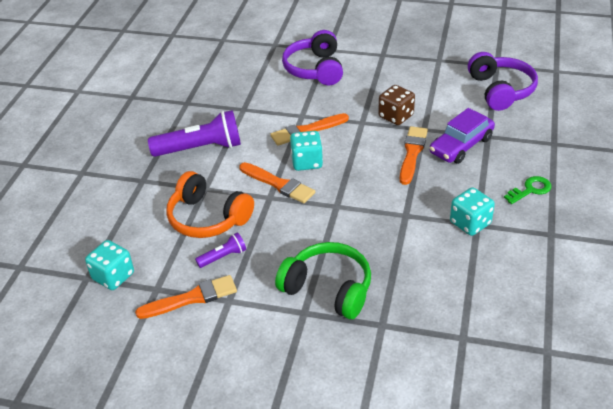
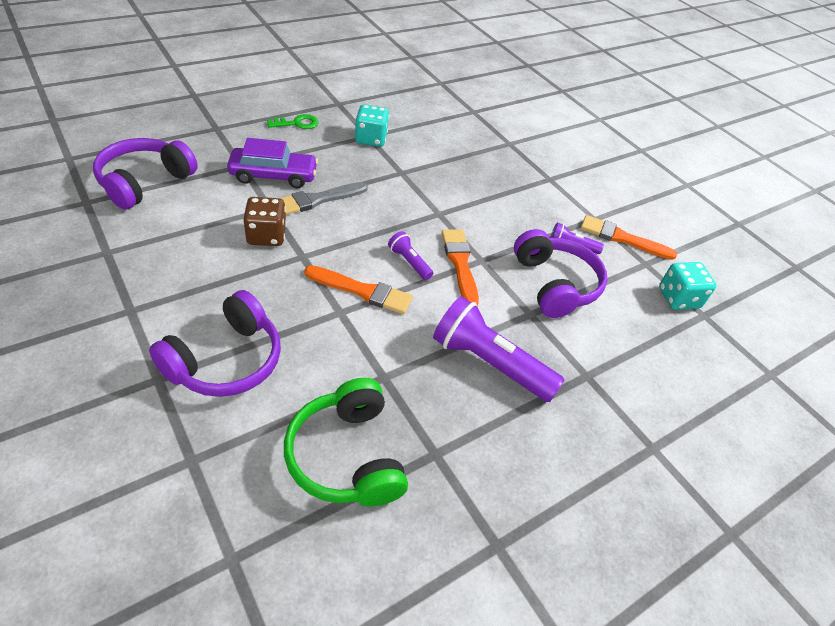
camera: 145 degrees left, 5 degrees up
orange headphones [166,171,254,238] -> purple headphones [514,229,607,318]
green headphones [275,242,371,319] -> green headphones moved to [284,378,408,507]
turquoise dice [290,131,323,171] -> purple flashlight [388,231,433,280]
orange brush [400,126,428,185] -> grey brush [280,182,368,215]
green key [504,176,551,204] -> green key turned 150 degrees clockwise [267,114,319,129]

